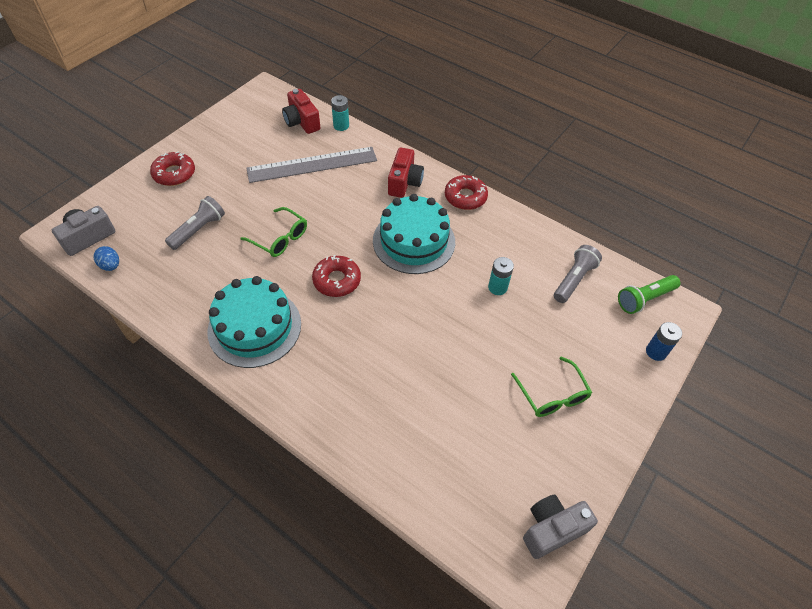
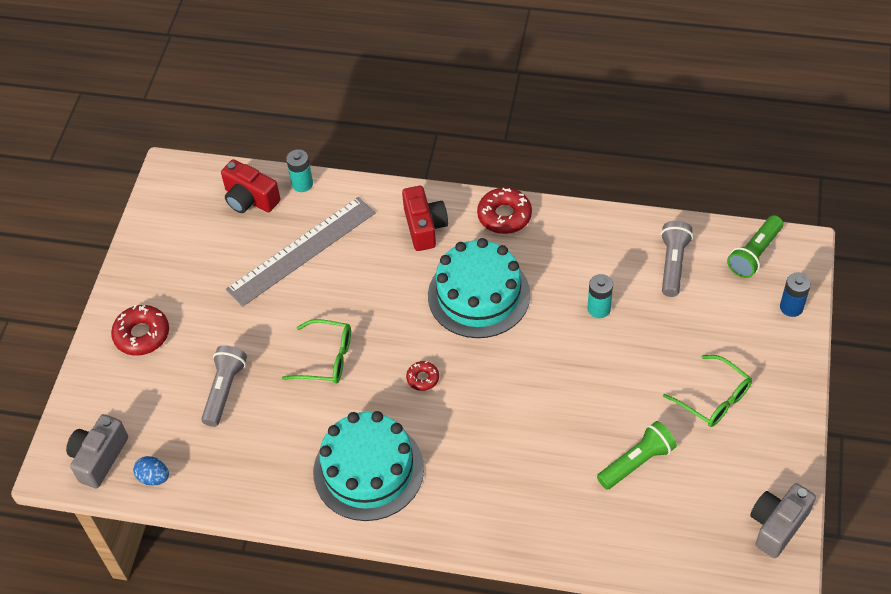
camera: 20 degrees left, 0 degrees up
red donut [312,255,361,297] -> red donut [406,361,439,391], size x0.56
none -> green flashlight [597,421,677,490]

